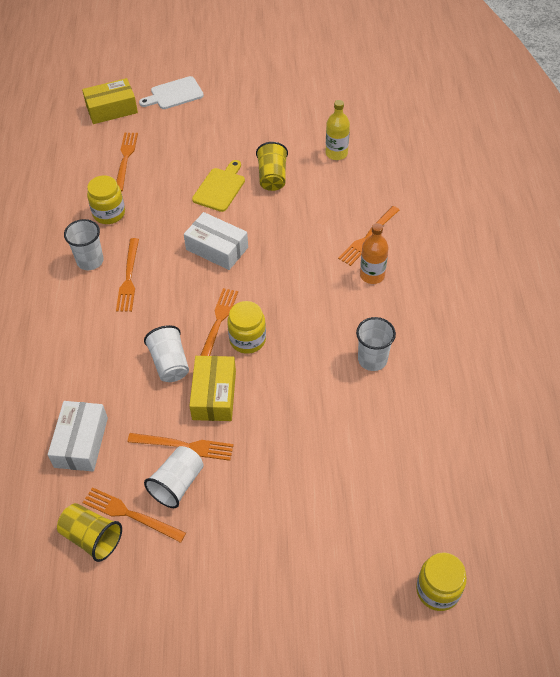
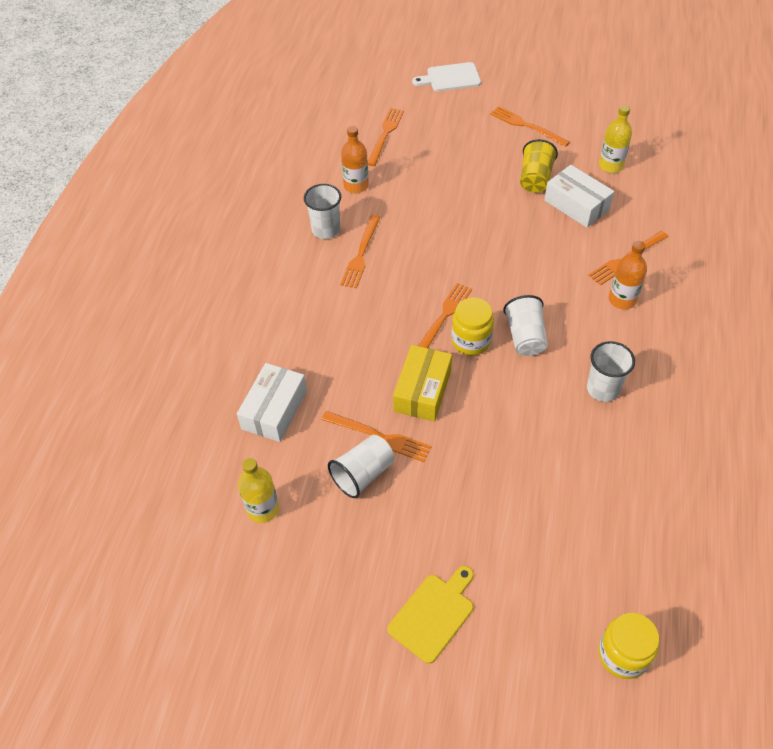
camera: 15 degrees right, 0 degrees up
yellow cup [57,503,122,562] -> yellow bottle [238,458,279,523]
yellow box [82,78,138,124] -> none
orange fork [83,487,186,543] -> orange fork moved to [490,106,570,147]
yellow jar [87,175,125,224] -> orange bottle [341,126,369,193]
white cup [144,325,189,382] -> white cup moved to [503,295,548,356]
white box [184,212,248,270] -> white box moved to [544,165,614,228]
yellow cutting board [192,160,245,212] -> yellow cutting board moved to [387,566,474,664]

